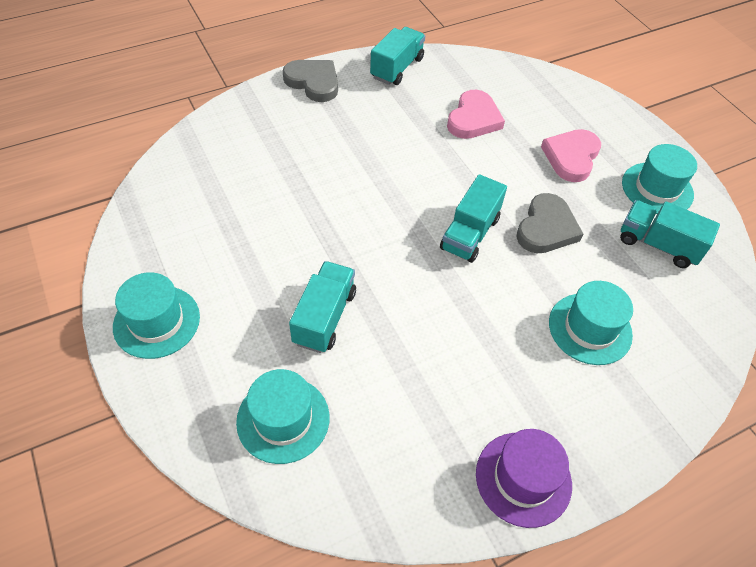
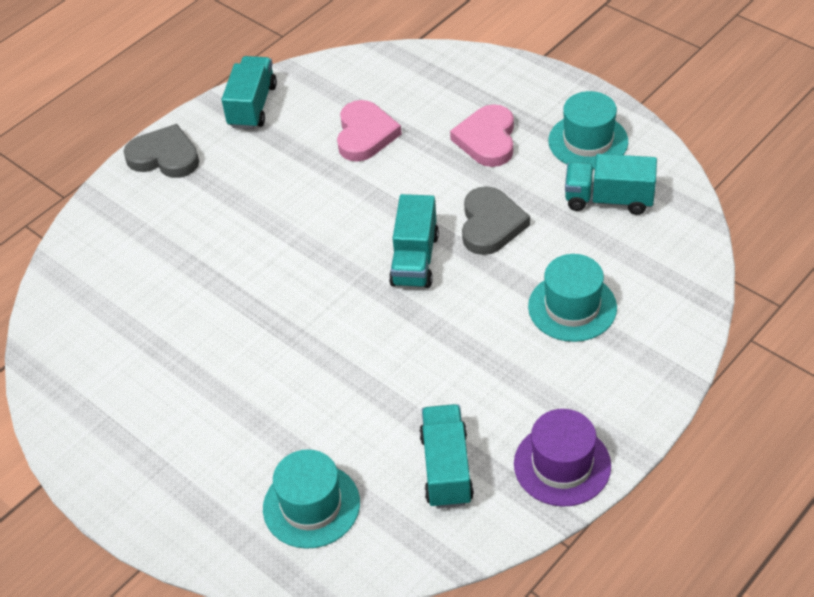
camera: 15 degrees left, 5 degrees down
turquoise hat [113,272,200,359] -> none
turquoise truck [289,261,356,353] -> turquoise truck moved to [419,404,474,509]

